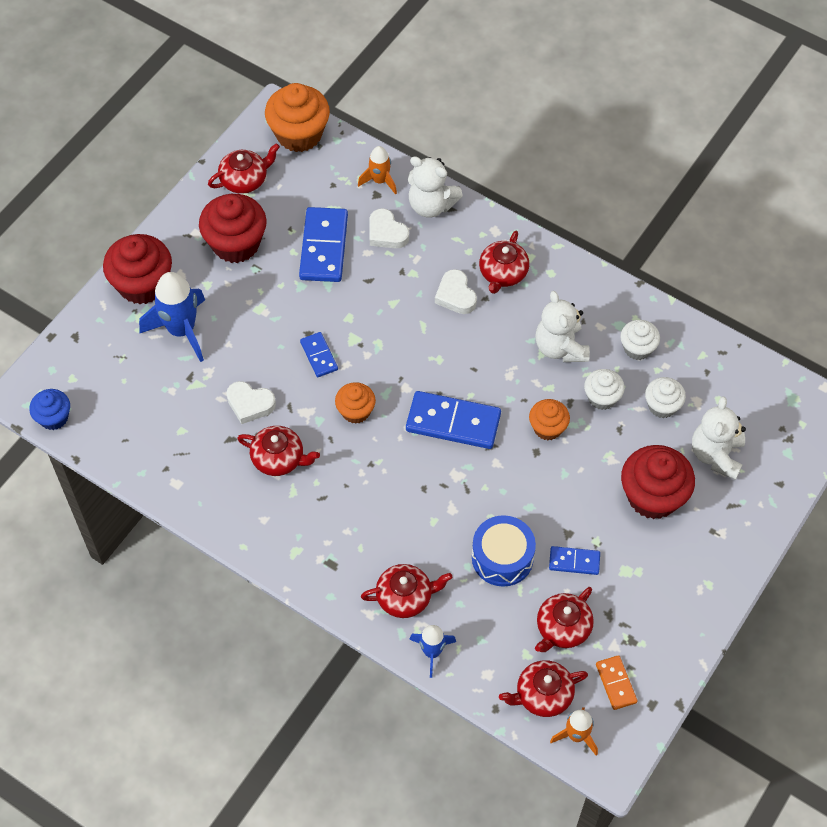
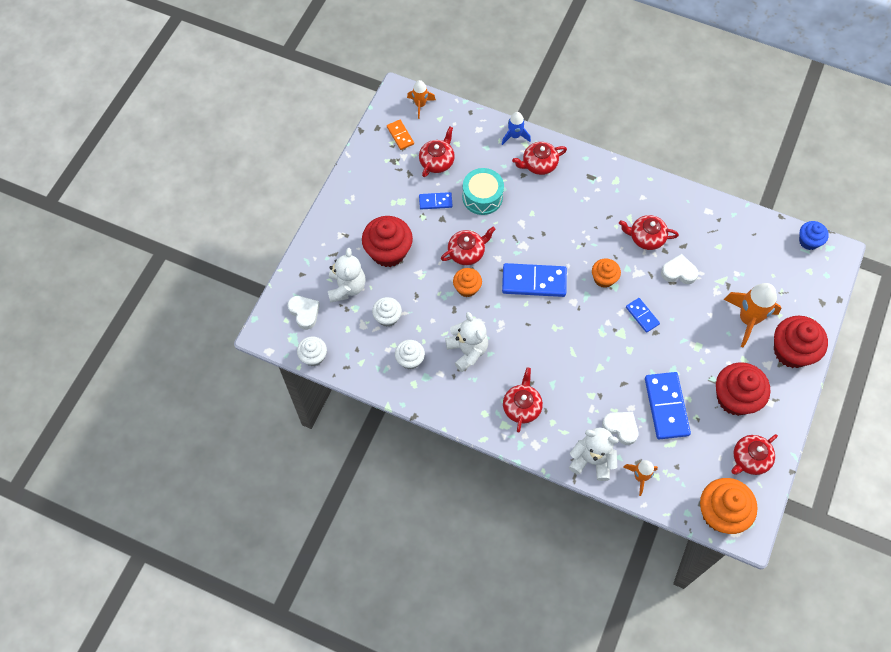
camera: 170 degrees right, 5 degrees up
blue rocket [139,272,205,362] -> orange rocket [724,283,781,348]
white heart [435,269,477,314] -> white heart moved to [287,296,320,330]
blue drum [472,515,536,586] -> turquoise drum [462,168,504,215]
red teapot [499,660,588,717] -> red teapot moved to [441,227,496,265]
white cupcake [584,369,625,410] -> white cupcake moved to [297,336,327,366]

